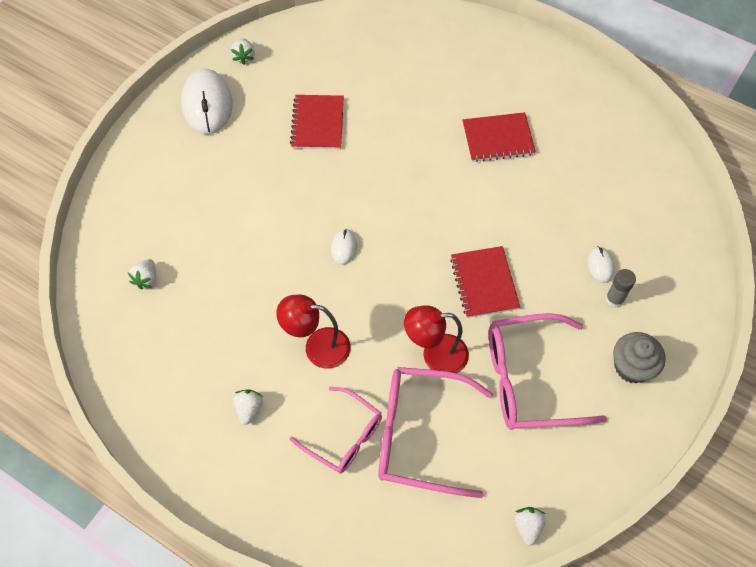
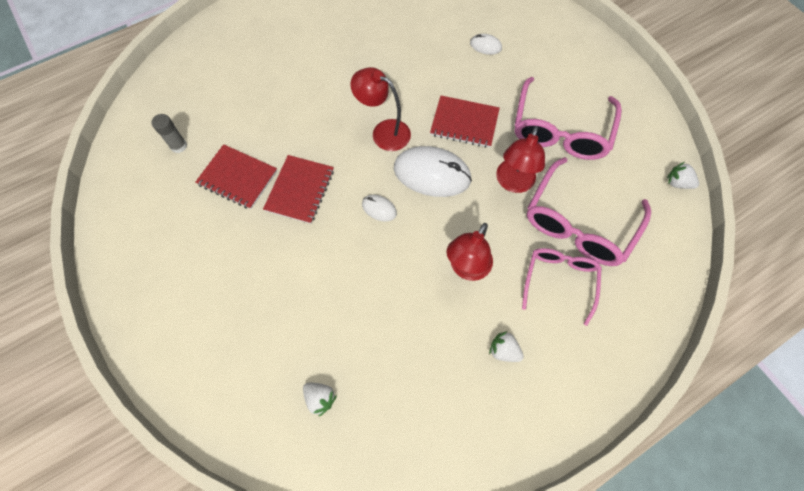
camera: 65 degrees left, 5 degrees up
white mouse [181,69,233,134] -> white mouse moved to [394,146,472,197]
white strawberry [231,38,255,64] -> none
pink glasses [289,386,382,474] -> pink glasses turned 45 degrees counterclockwise [522,248,602,326]
red notebook [463,112,536,162] -> red notebook moved to [263,155,334,224]
grey glue stick [605,269,636,308] -> grey glue stick moved to [152,114,187,153]
grey cupcake [613,332,666,383] -> none
none -> red lamp [351,67,411,151]

